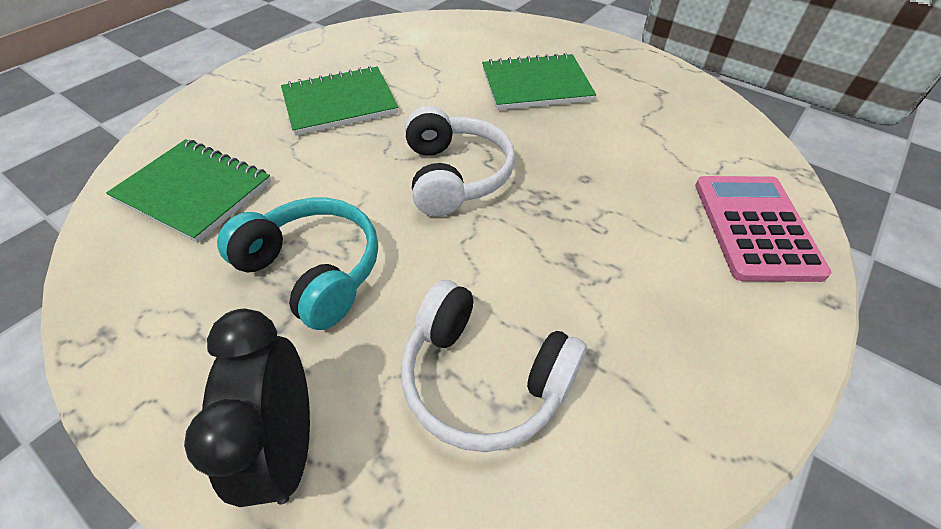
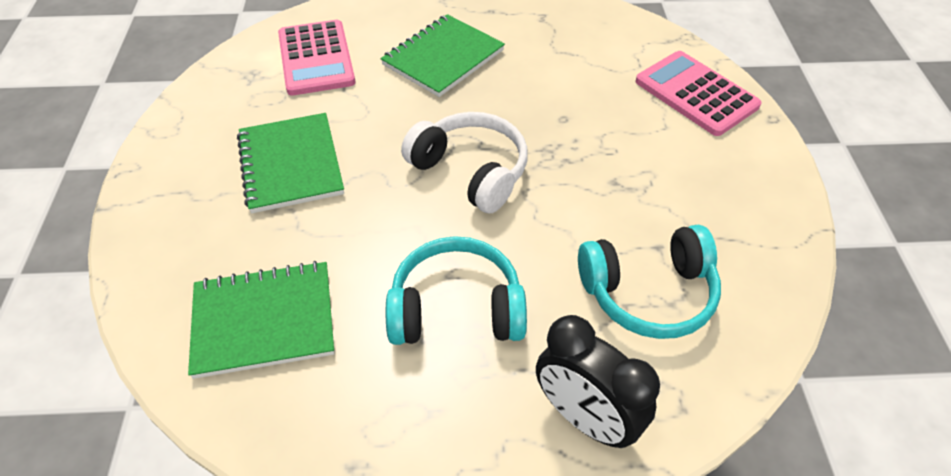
camera: 40 degrees left, 0 degrees up
green notebook [281,66,398,136] -> green notebook turned 45 degrees counterclockwise [237,113,344,213]
white headphones [401,280,587,452] -> turquoise headphones [578,225,721,339]
none -> pink calculator [278,20,355,96]

